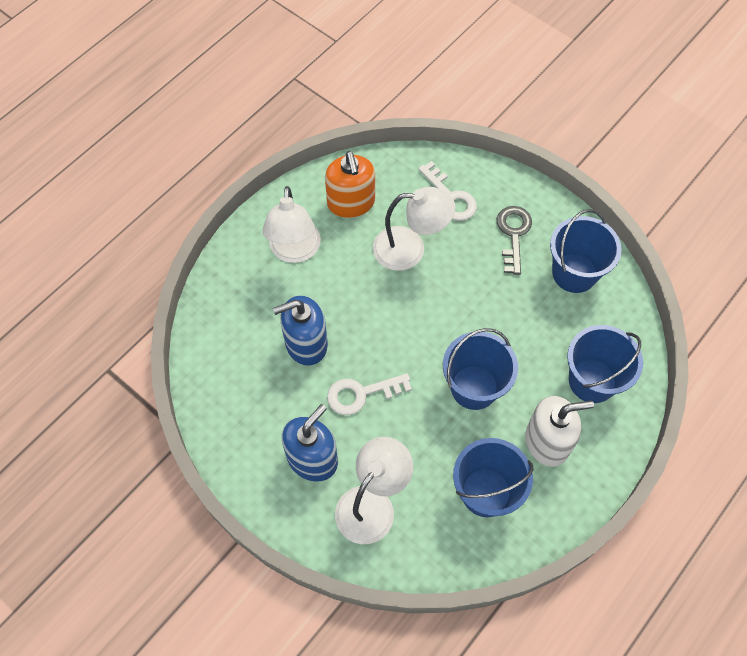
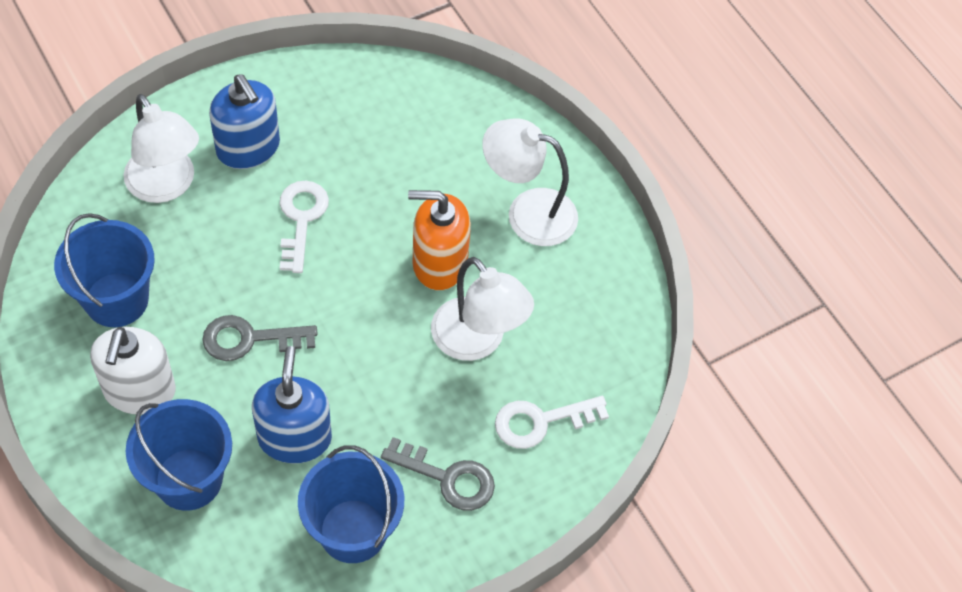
camera: 105 degrees right, 5 degrees down
blue soap dispenser [273,296,328,366] -> blue soap dispenser moved to [252,346,332,464]
orange soap dispenser [325,151,375,218] -> orange soap dispenser moved to [408,190,471,290]
white lamp [373,187,455,271] -> white lamp turned 60 degrees counterclockwise [431,257,534,361]
blue bucket [443,328,518,410] -> grey key [202,315,317,361]

